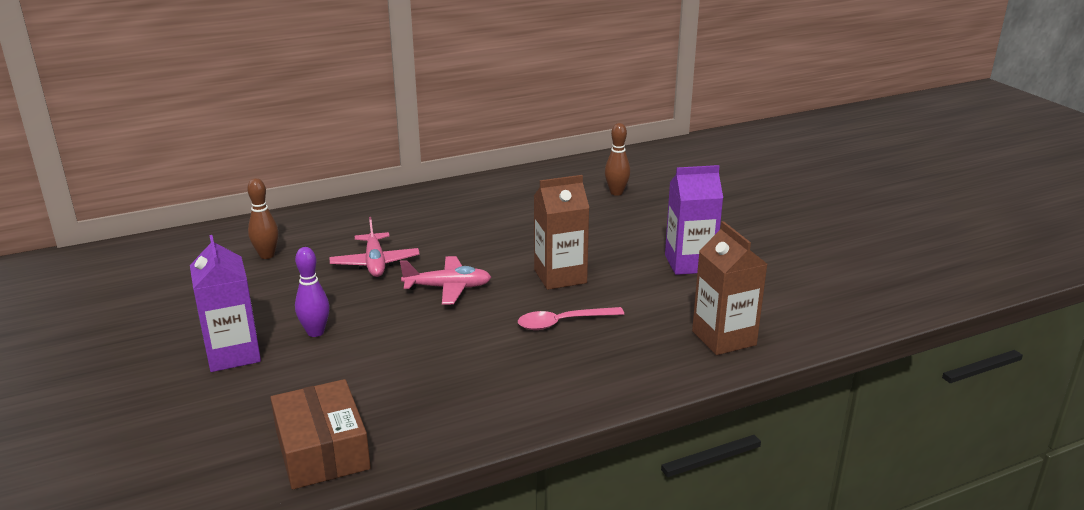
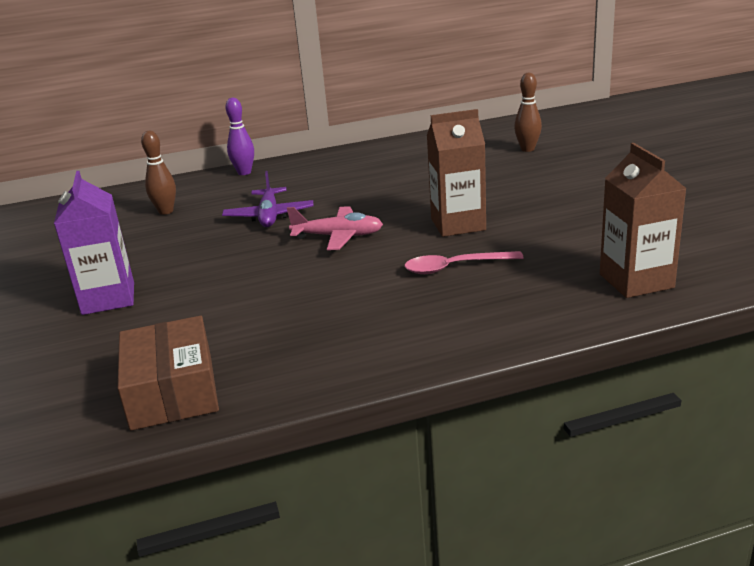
camera: 10 degrees right, 0 degrees up
purple bowling pin [295,247,330,337] -> purple bowling pin moved to [226,98,254,175]
pink plane [329,217,420,277] -> purple plane [222,171,314,227]
purple carton [665,165,723,275] -> none

